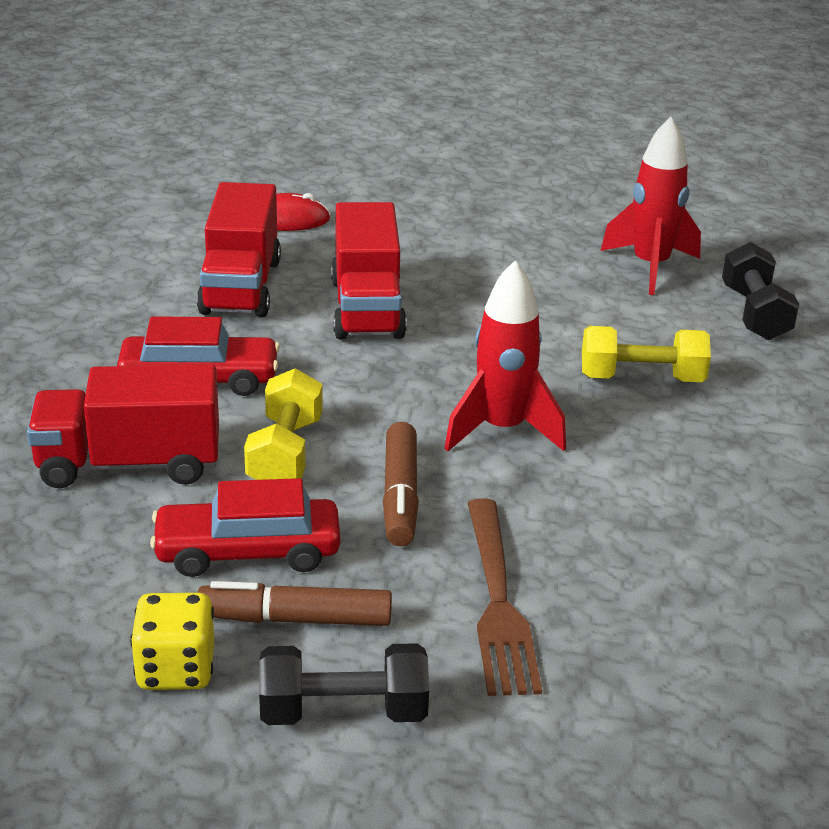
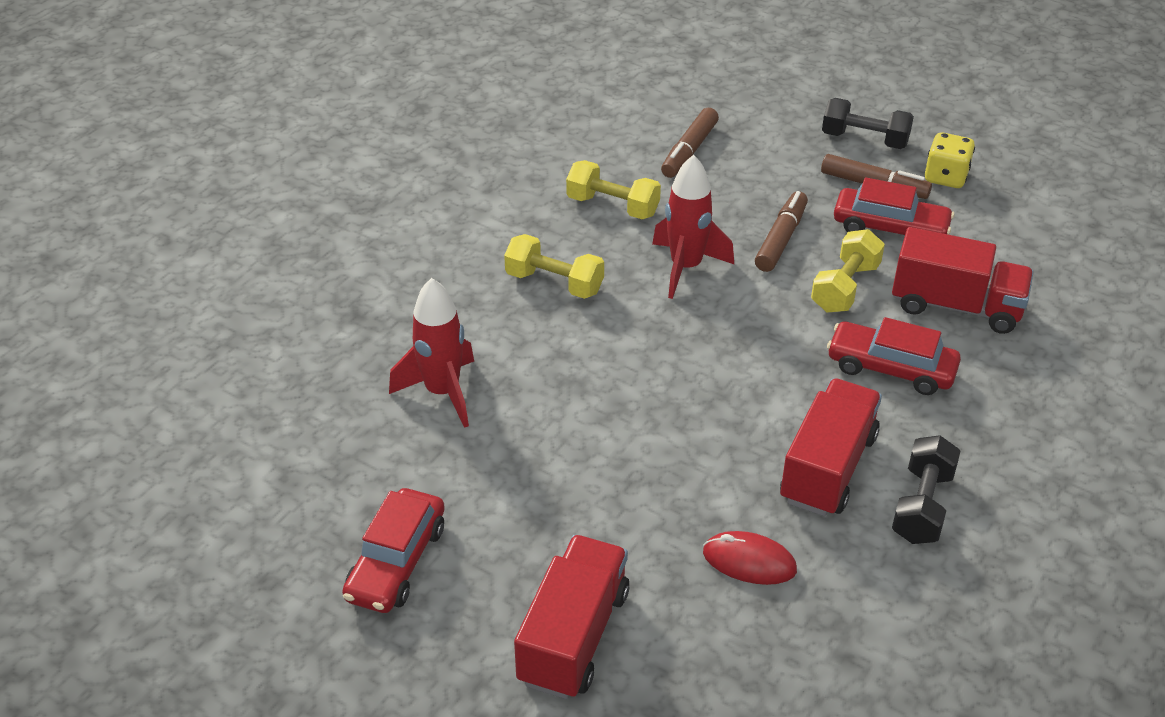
camera: 155 degrees left, 10 degrees up
red truck [331,202,407,339] -> red truck moved to [514,535,630,699]
brown fork [468,499,542,696] -> none
black dumbbell [722,242,799,340] -> black dumbbell moved to [892,435,960,544]
none -> red car [342,488,445,613]
none -> yellow dumbbell [566,160,661,219]
none -> brown marker [661,108,719,178]

